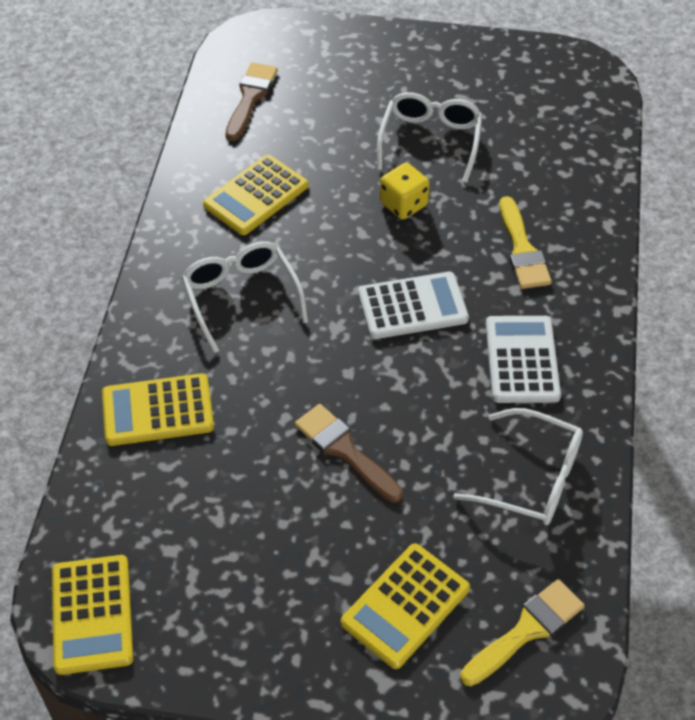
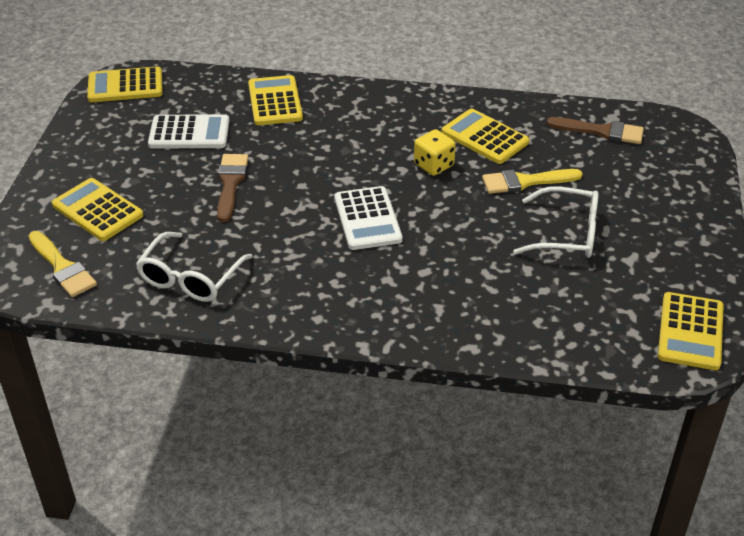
camera: 90 degrees right, 10 degrees down
white glasses [182,241,308,353] -> none
brown brush [295,404,403,503] -> brown brush turned 45 degrees counterclockwise [217,154,248,222]
yellow dice [380,163,430,220] -> yellow dice moved to [414,129,456,176]
white calculator [486,316,561,403] -> white calculator moved to [148,114,230,148]
yellow brush [500,196,552,289] -> yellow brush moved to [482,169,583,194]
none -> yellow calculator [658,292,724,370]

